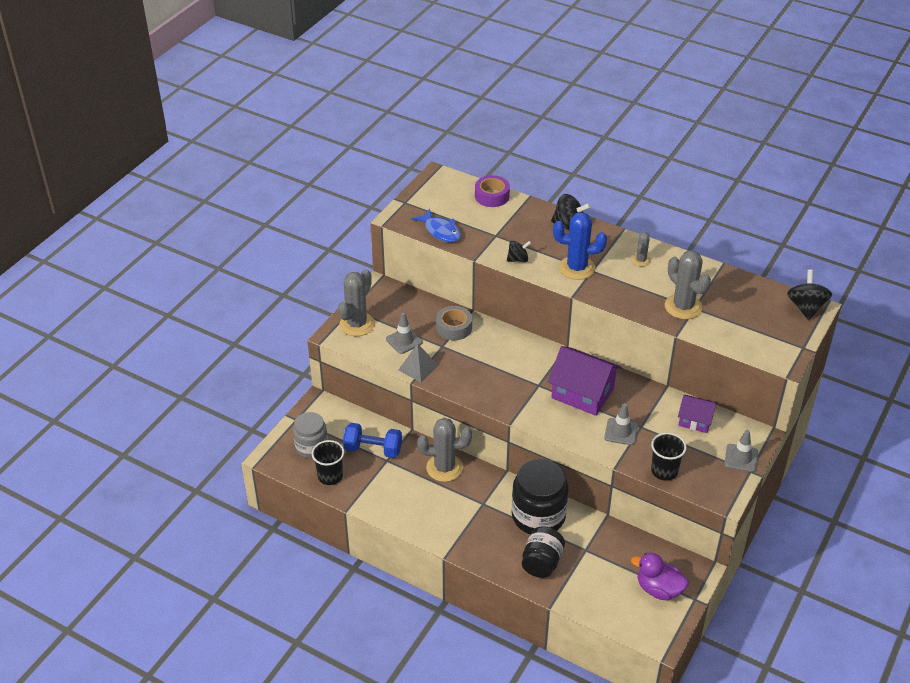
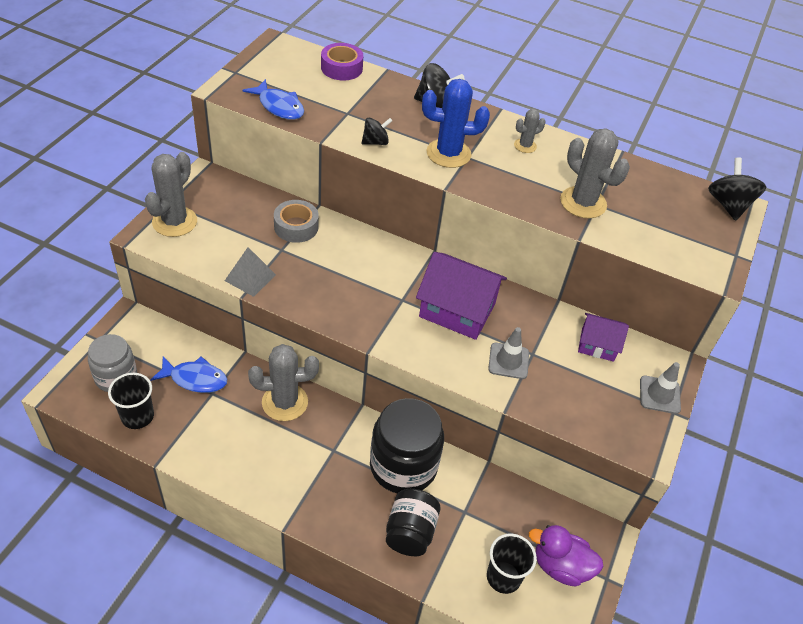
camera: 10 degrees left, 5 degrees up
blue dumbbell [343,423,402,458] -> blue fish [150,356,227,393]
grey traffic cone [386,313,423,354] -> none
grey cactus [632,232,651,267] -> grey cactus turned 45 degrees clockwise [514,109,546,153]
black cup [651,433,687,481] -> black cup moved to [487,534,537,594]

